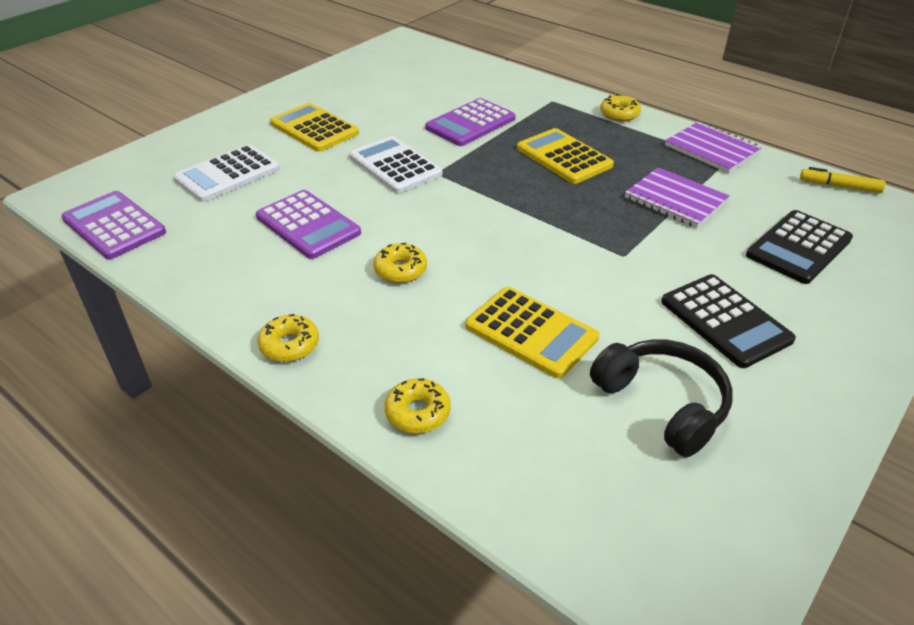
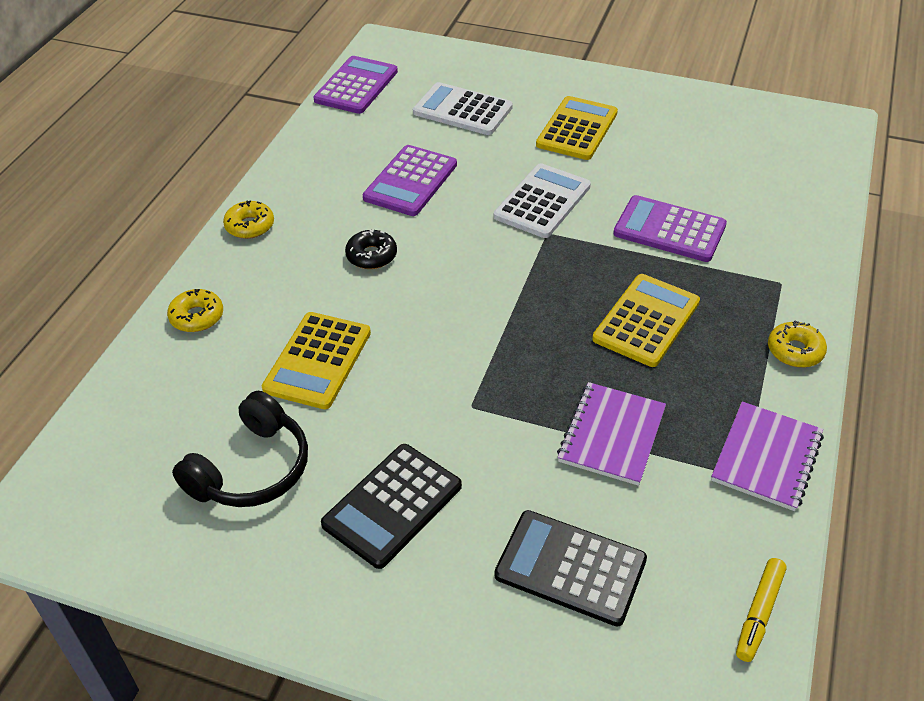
camera: 70 degrees right, 5 degrees up
yellow donut [373,243,427,283] -> black donut [345,229,397,269]
yellow marker [800,167,886,193] -> yellow marker turned 150 degrees counterclockwise [736,558,787,662]

